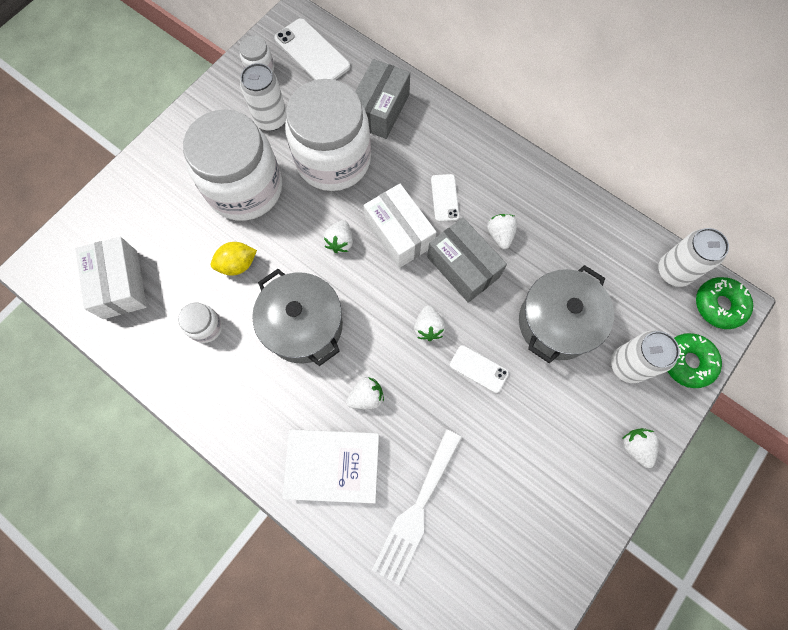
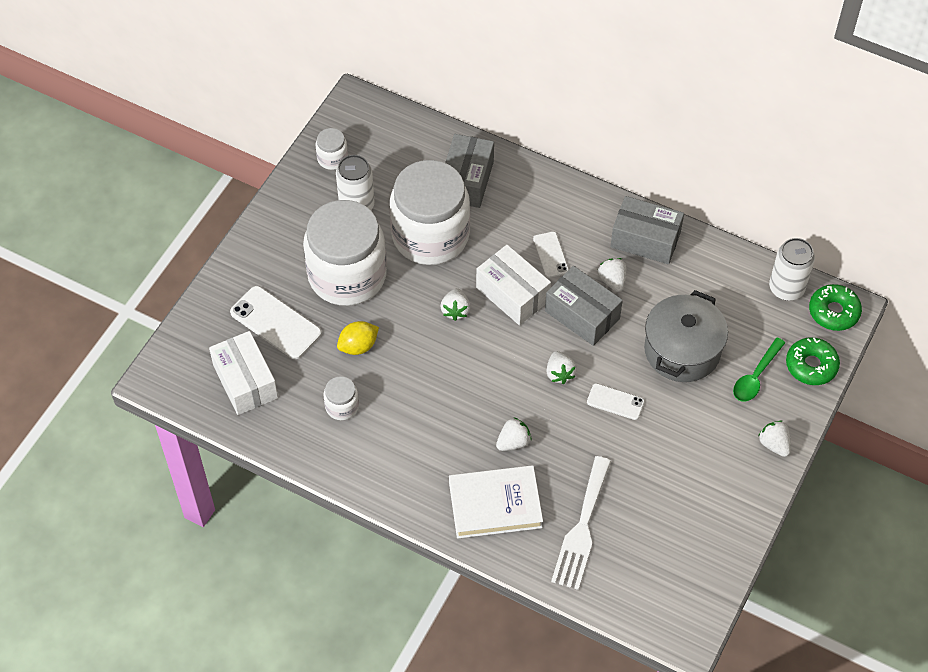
camera: 10 degrees left, 15 degrees down
grey pot [252,269,343,366] -> none
white phone [274,18,350,80] -> white phone moved to [230,286,322,359]
white can [611,331,680,383] -> green spoon [733,337,785,401]
none -> grey box [610,196,684,264]

